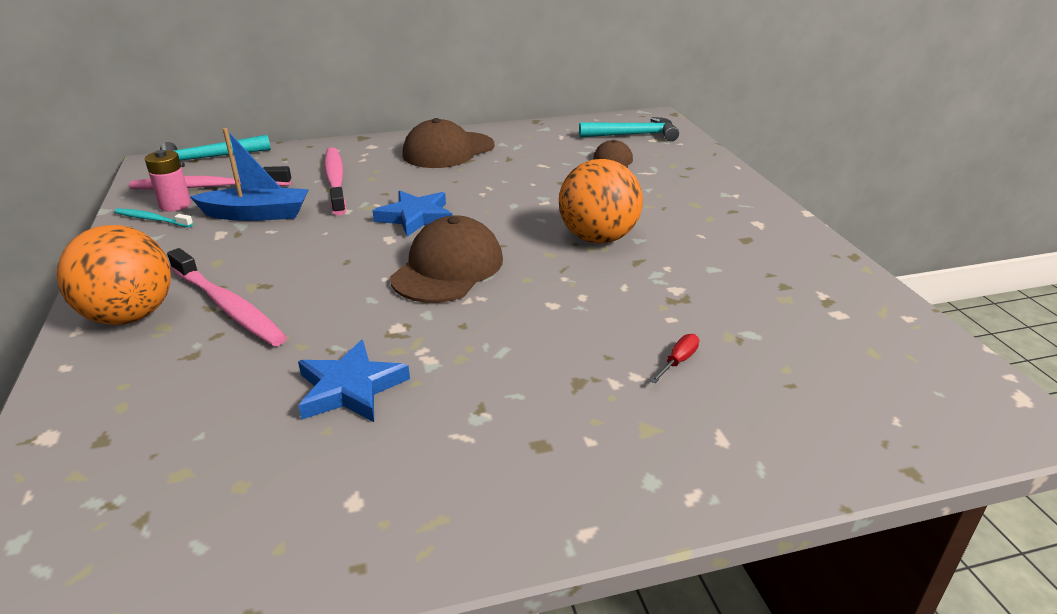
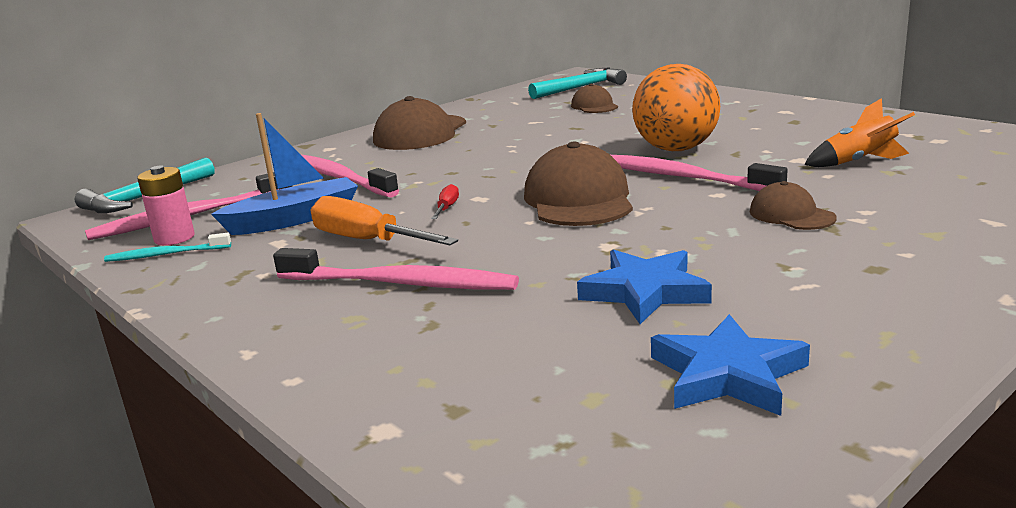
camera: 25 degrees left, 10 degrees down
orange ball [57,225,171,325] -> none
blue star [373,191,452,237] -> blue star moved to [651,314,810,416]
red screwdriver [650,334,699,383] -> red screwdriver moved to [431,184,459,219]
none -> orange screwdriver [311,196,458,245]
none -> pink toothbrush [611,155,788,191]
none -> brown cap [750,181,837,230]
none -> orange rocket [804,98,915,167]

